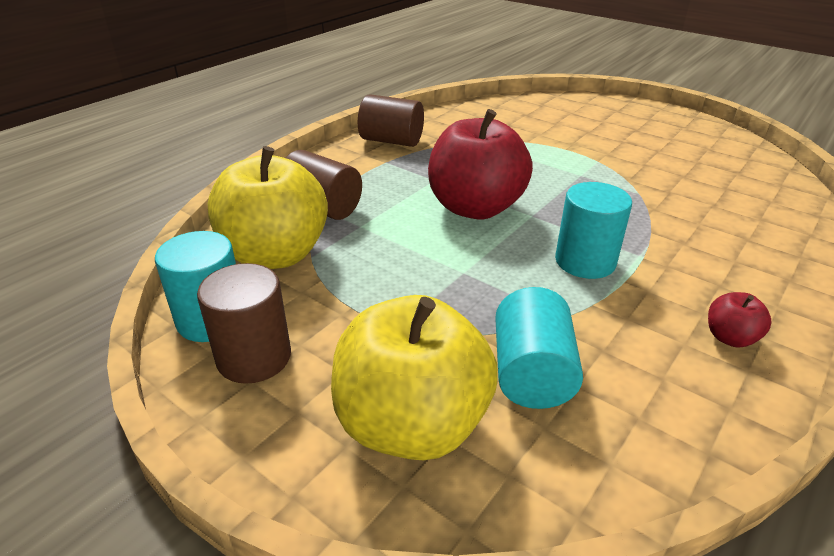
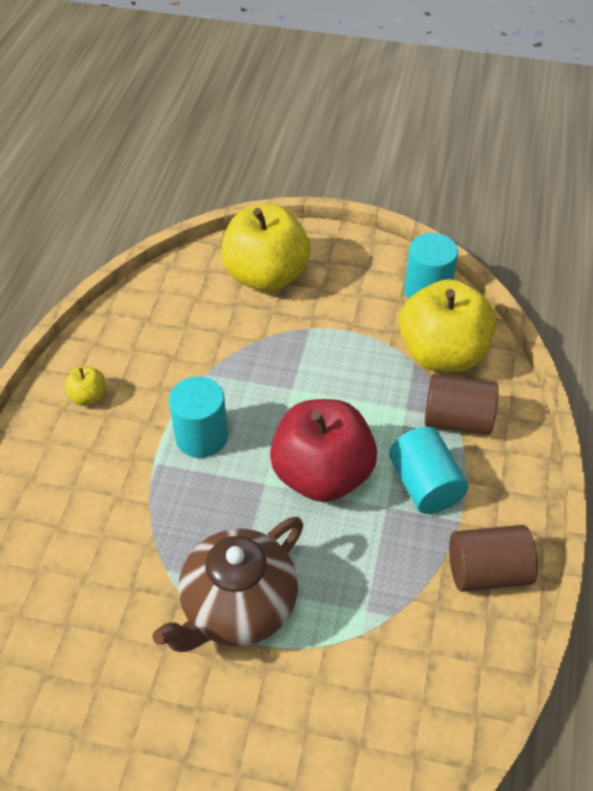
camera: 155 degrees right, 15 degrees up
brown cylinder [197,263,291,384] -> none
turquoise cylinder [495,287,583,409] -> turquoise cylinder moved to [389,427,469,514]
red apple [708,292,771,347] -> yellow apple [64,366,106,406]
none -> brown teapot [152,517,304,652]

